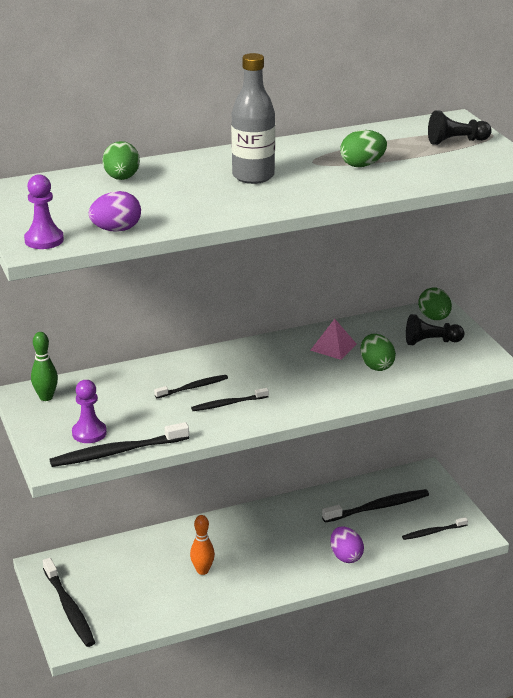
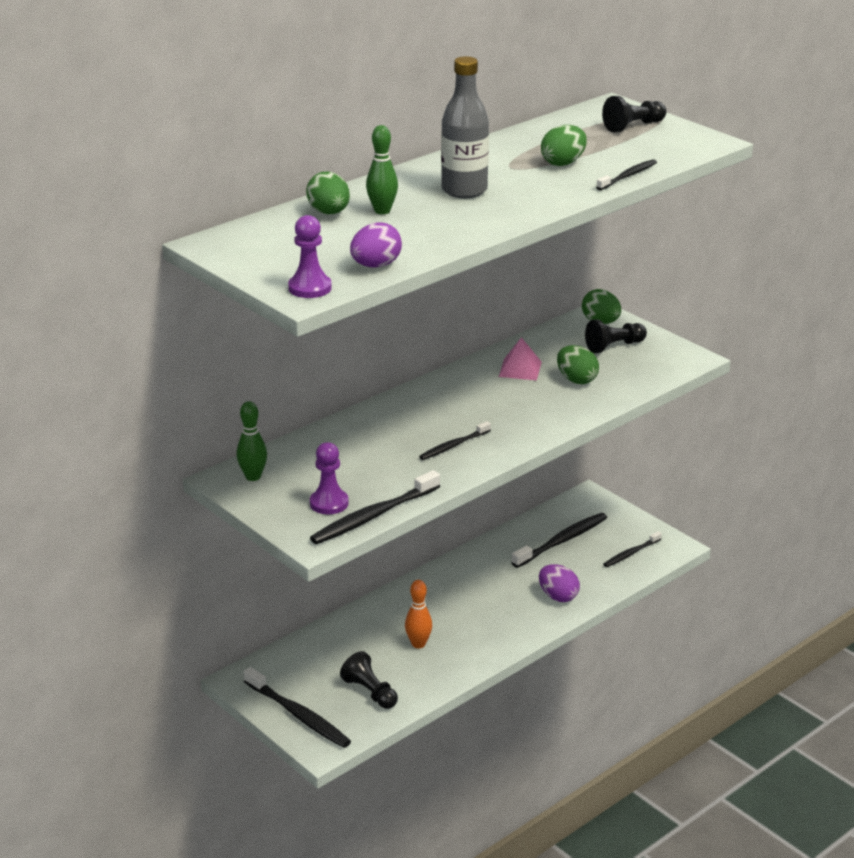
camera: 20 degrees left, 0 degrees up
black toothbrush [154,375,228,398] -> black toothbrush moved to [596,159,657,190]
none -> black pawn [340,651,398,709]
none -> green bowling pin [366,125,398,214]

